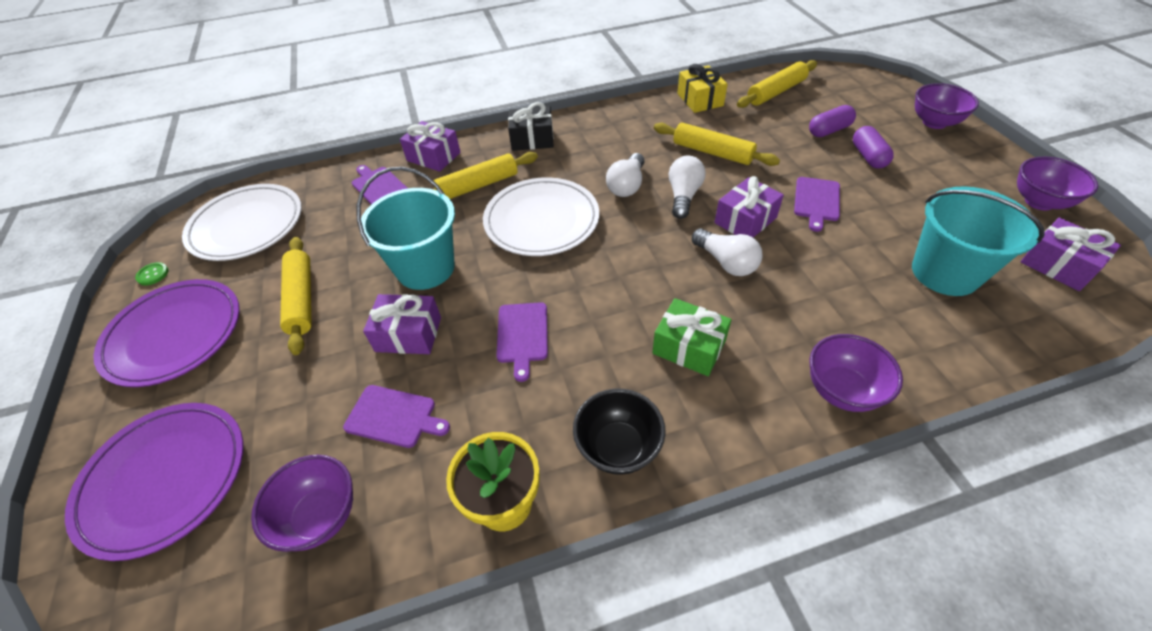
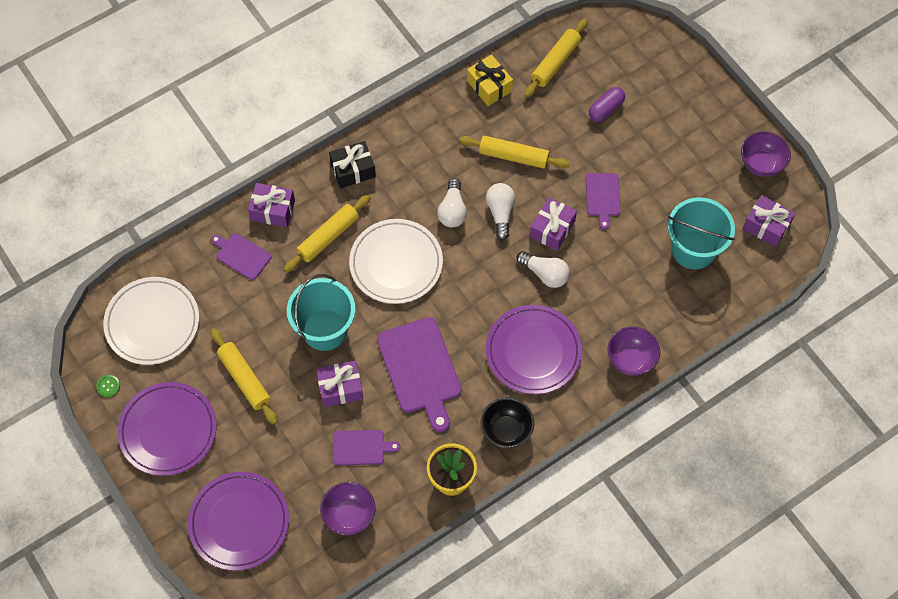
camera: 20 degrees left, 15 degrees up
purple cutting board [496,302,548,382] -> purple cutting board [377,317,461,432], size x1.81
green gift [653,298,731,376] -> purple plate [486,305,582,394]
purple capsule [853,126,894,169] -> none
purple bowl [915,83,979,129] -> none

